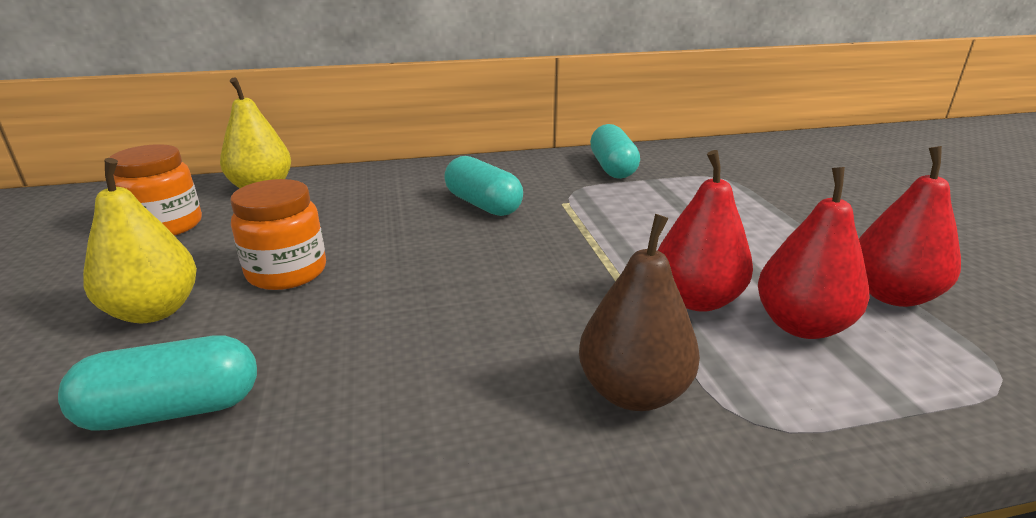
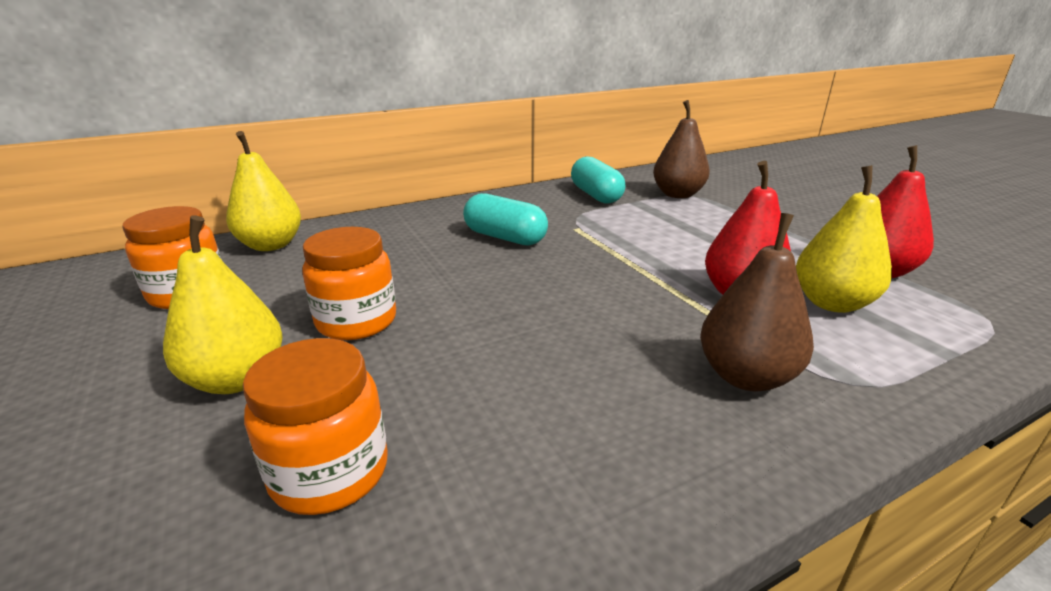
camera: 15 degrees left, 0 degrees up
turquoise capsule [58,335,257,431] -> orange jar [243,338,388,515]
red pear [758,167,870,339] -> yellow pear [796,165,892,313]
none -> brown pear [653,100,710,198]

